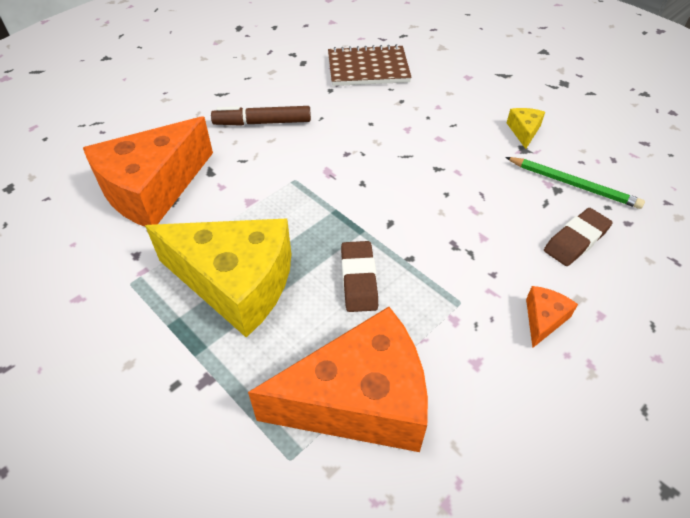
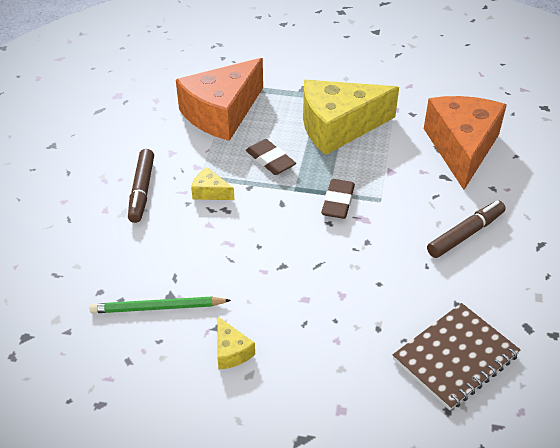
camera: 145 degrees right, 5 degrees down
orange cheese [526,286,578,348] -> brown marker [128,149,154,223]
brown eraser [544,208,613,266] -> brown eraser moved to [321,179,355,219]
none -> yellow cheese [191,167,234,200]

